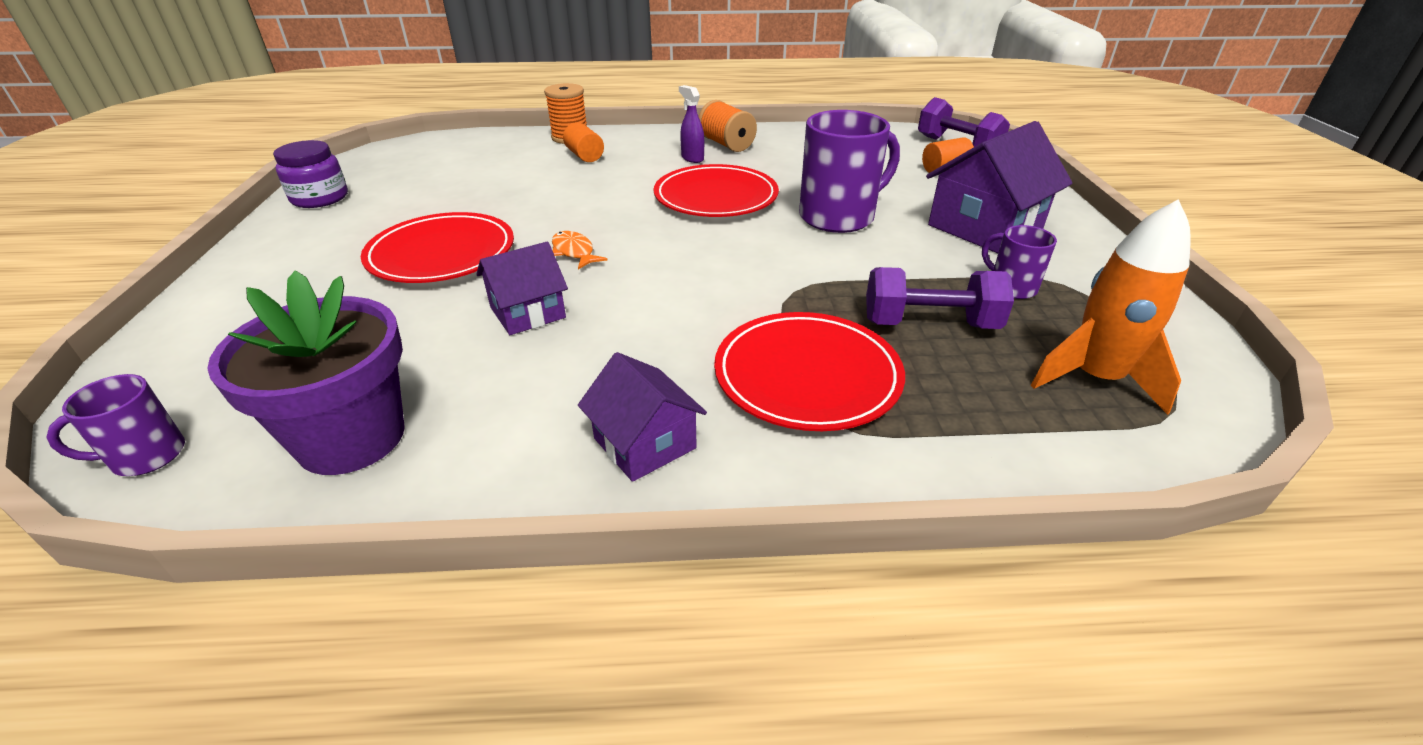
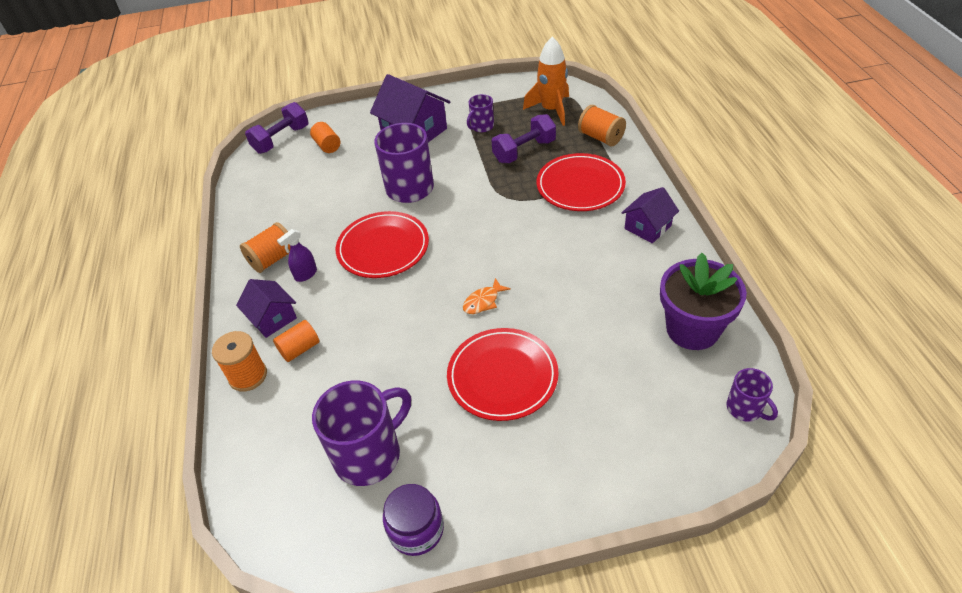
camera: 95 degrees left, 10 degrees up
purple house [476,242,568,335] -> purple house moved to [236,279,297,338]
purple dumbbell [866,267,1014,329] -> purple dumbbell turned 60 degrees clockwise [492,114,556,163]
none -> purple mug [312,380,411,486]
none -> orange spool [578,105,626,146]

